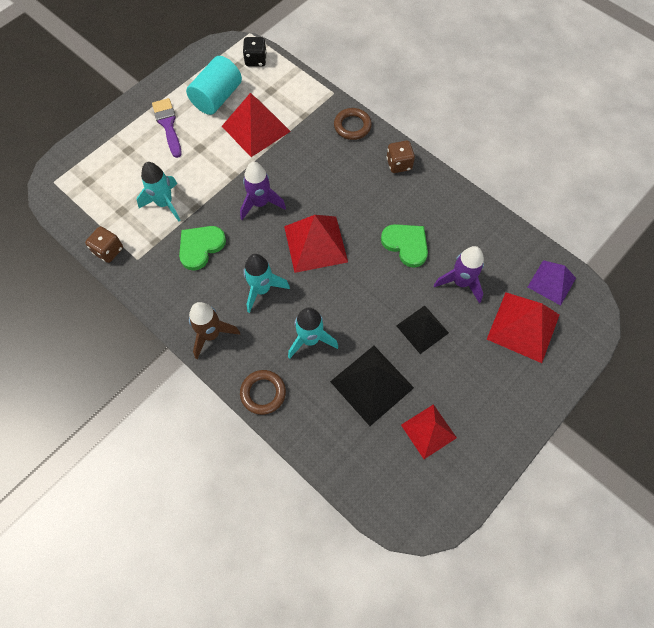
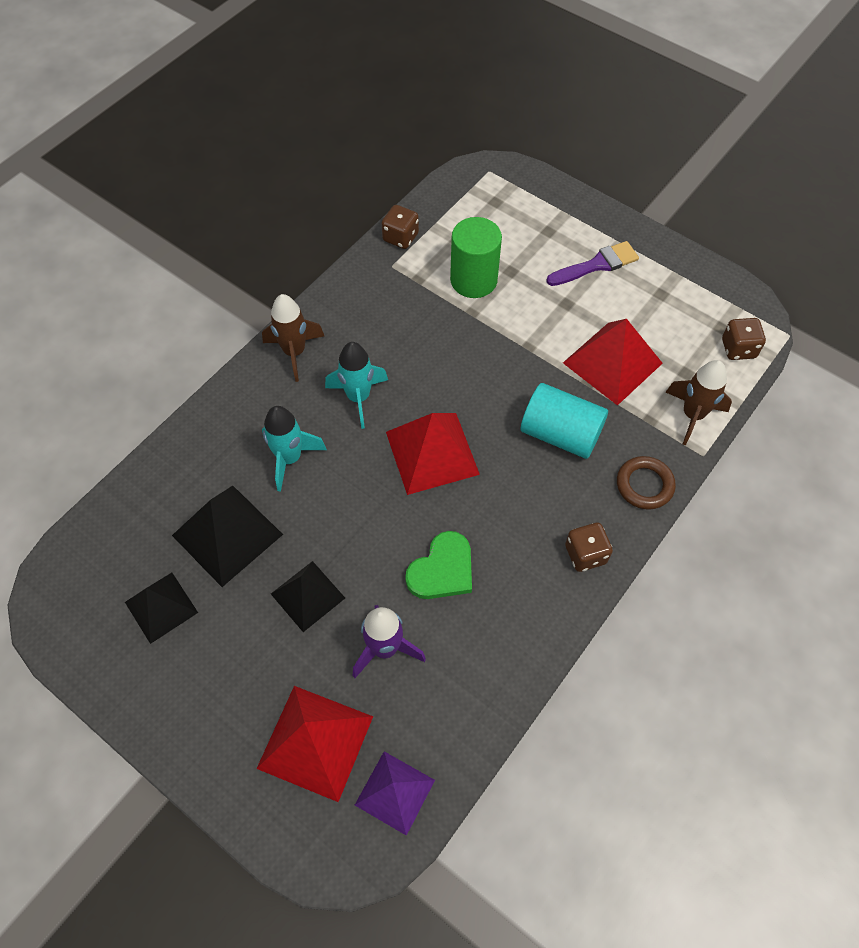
camera: 85 degrees right, 5 degrees down
turquoise rocket [137,162,181,221] -> green cylinder [450,217,502,298]
green heart [179,226,226,271] -> none
turquoise cylinder [186,56,242,115] -> turquoise cylinder moved to [521,383,608,459]
purple rocket [240,162,286,220] -> none
brown ring [240,370,286,415] -> none
black dice [243,37,266,67] -> brown dice [722,318,766,360]
red pyramid [401,404,457,459] -> black pyramid [125,573,198,644]
none -> brown rocket [666,360,732,445]

